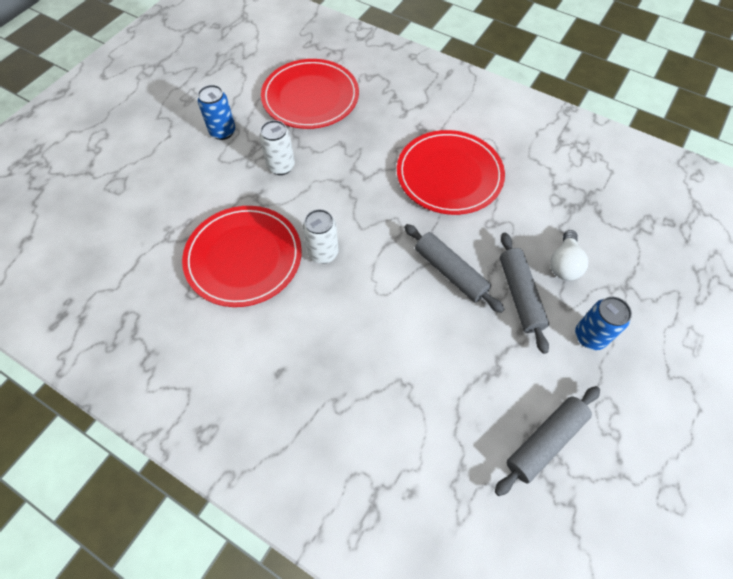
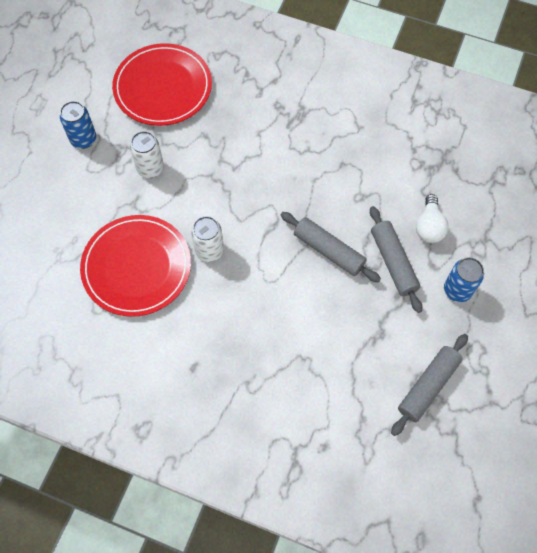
camera: 10 degrees left, 5 degrees up
red plate [397,130,505,215] -> none

